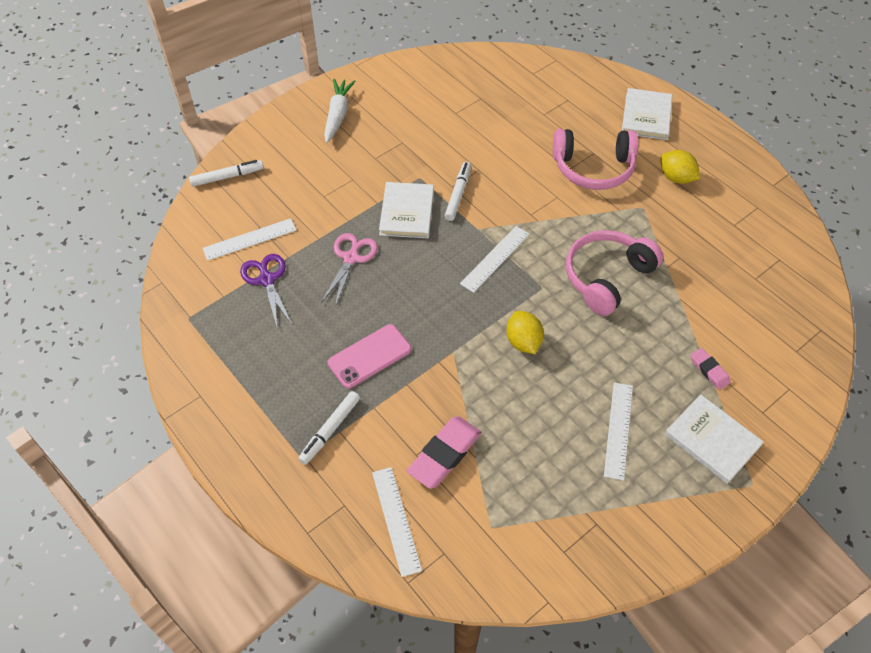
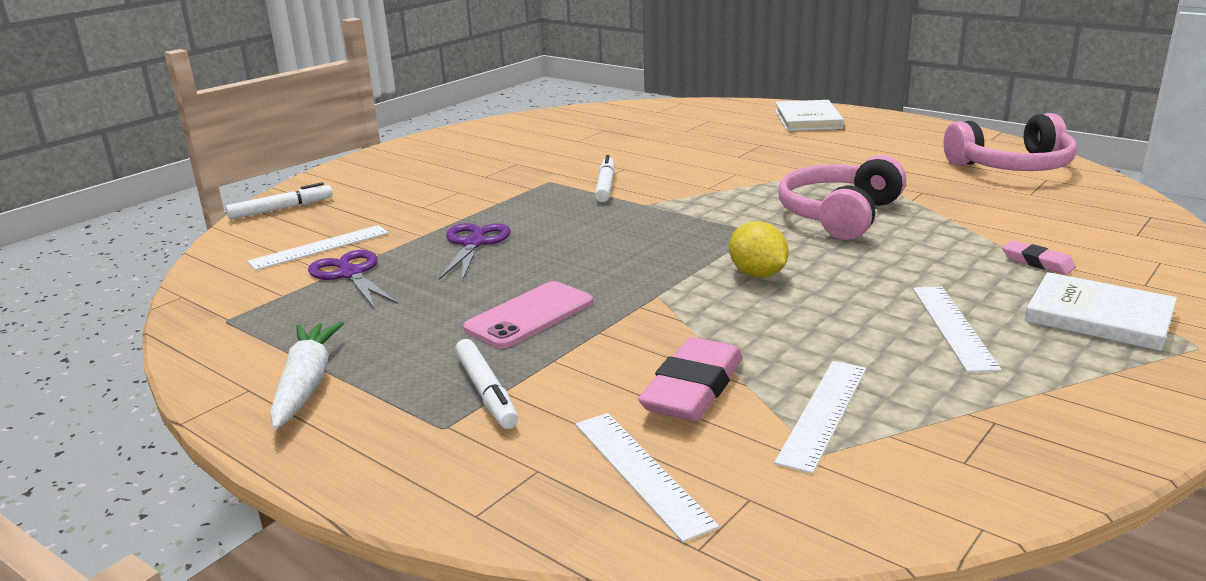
camera: 10 degrees left, 30 degrees down
white marker [298,391,360,465] -> white marker turned 45 degrees counterclockwise [455,339,518,429]
pink scissors [321,233,378,307] -> purple scissors [439,223,511,281]
white carrot [324,79,355,143] -> white carrot moved to [270,321,344,429]
white book [379,182,434,238] -> none
white ruler [460,226,529,293] -> white ruler moved to [774,361,866,474]
pink headphones [553,129,639,190] -> pink headphones moved to [943,113,1077,171]
yellow lemon [660,150,700,184] -> none

